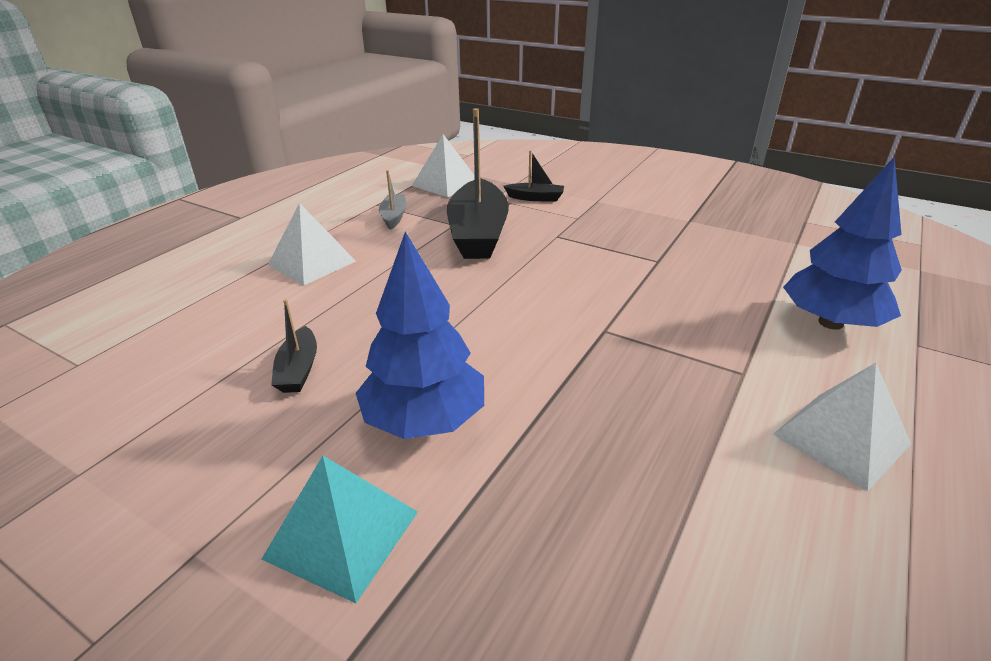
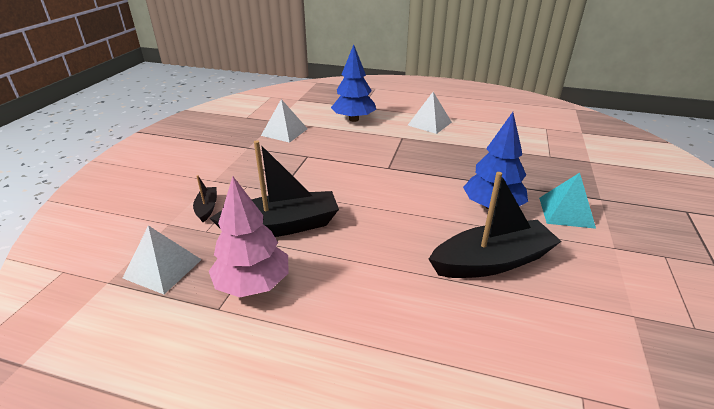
camera: 105 degrees left, 0 degrees up
white pyramid [268,203,356,285] -> white pyramid moved to [261,99,308,143]
black boat [271,299,317,393] -> black boat [429,172,561,278], size x2.18
grey boat [379,170,406,230] -> pink tree [209,177,288,297]

